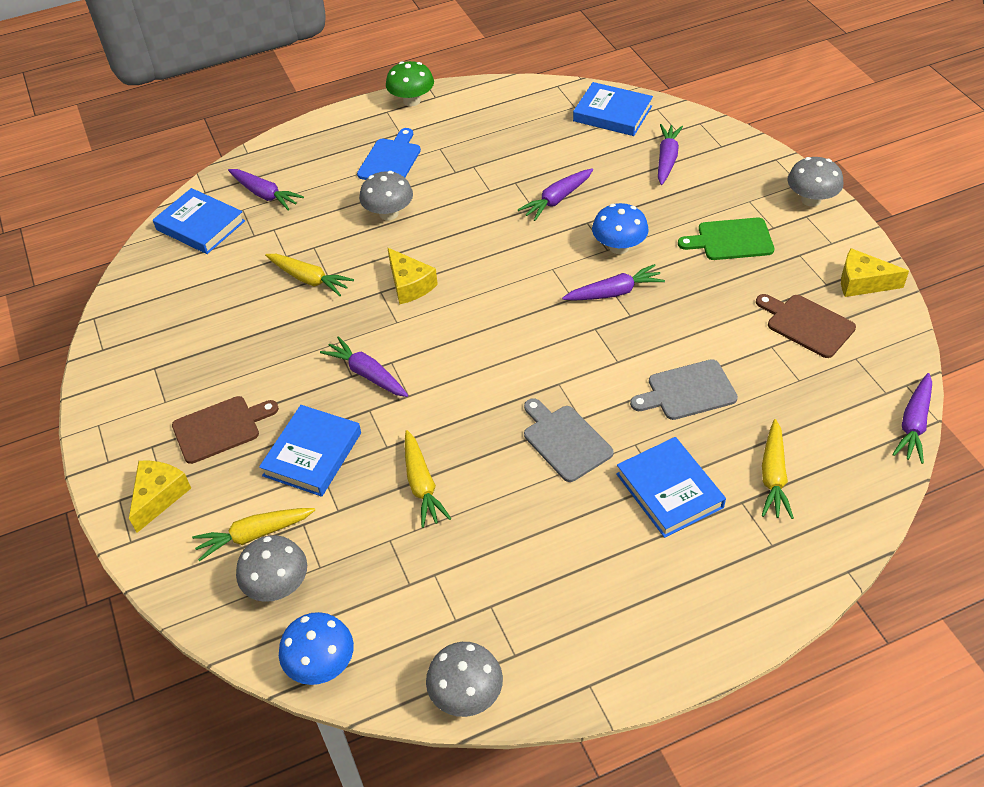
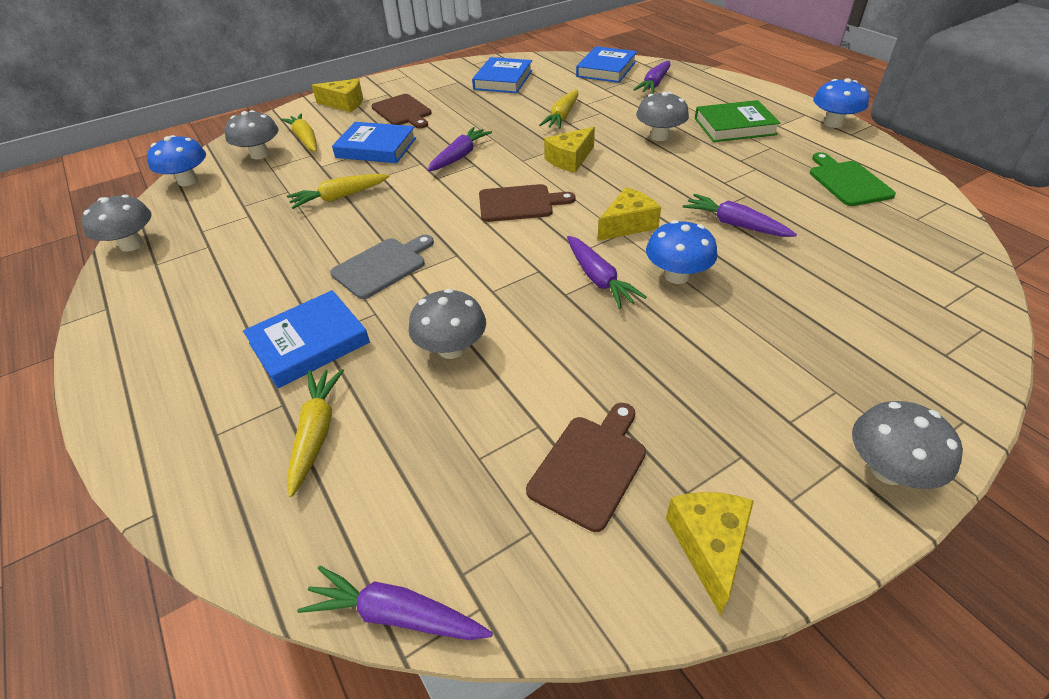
camera: 80 degrees right, 5 degrees down
blue cutting board [357,128,421,180] -> green book [695,100,781,142]
green mushroom [386,61,434,106] -> blue mushroom [813,78,869,128]
blue book [573,82,653,136] -> blue book moved to [472,57,533,93]
grey cutting board [630,359,738,420] -> grey mushroom [408,289,486,359]
purple carrot [658,124,683,185] -> none
green cutting board [678,218,774,260] -> green cutting board moved to [810,152,896,206]
yellow carrot [762,419,794,519] -> yellow carrot turned 90 degrees clockwise [287,369,344,497]
none -> brown cutting board [479,184,576,222]
none -> yellow cheese [597,187,661,241]

